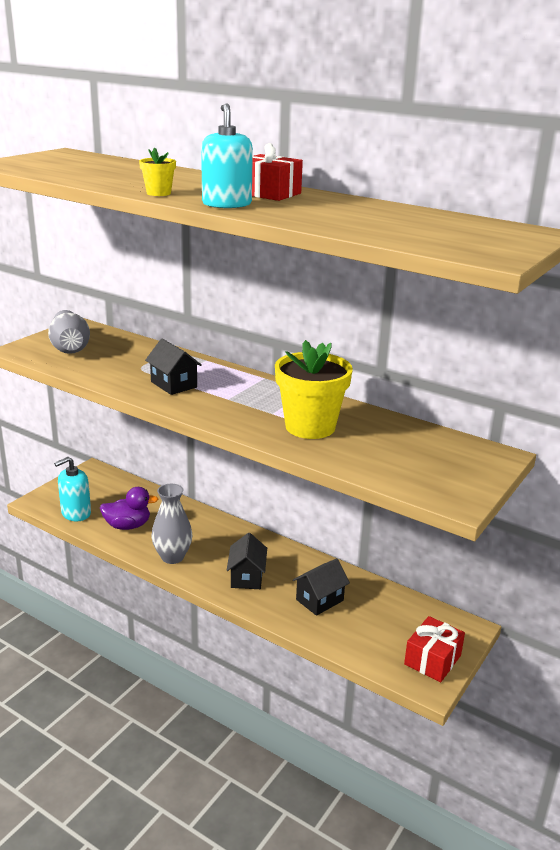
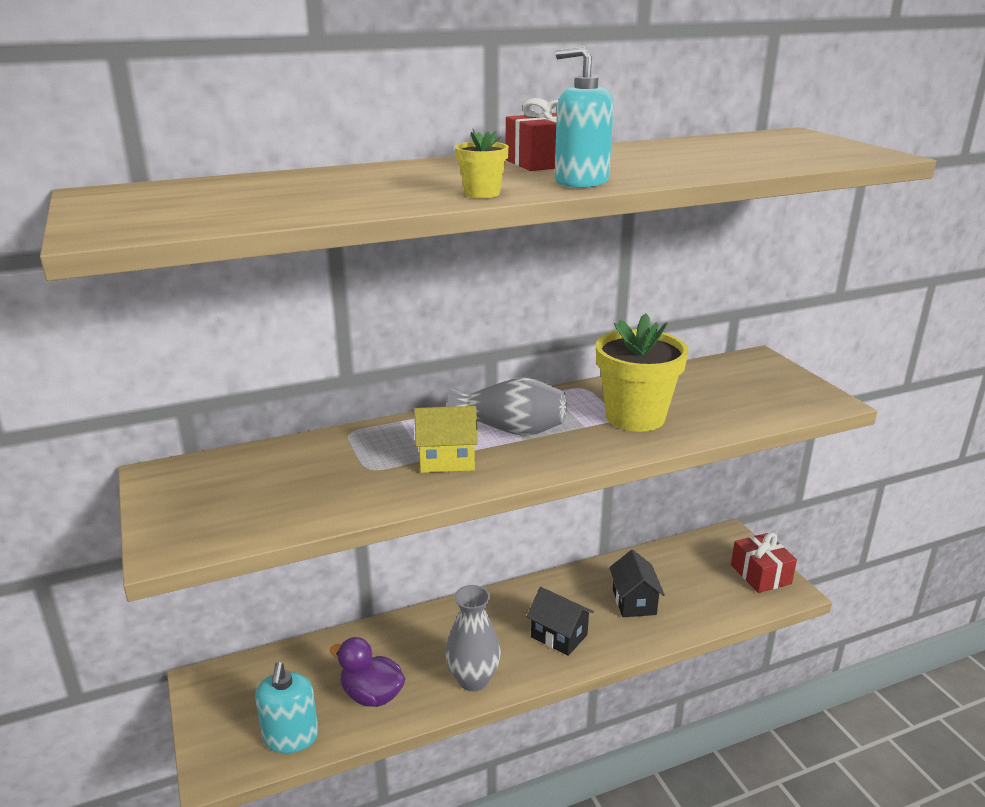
camera: 55 degrees left, 0 degrees up
grey vase [48,310,90,354] -> grey vase moved to [447,377,567,436]
purple duck [100,487,158,530] -> purple duck turned 90 degrees counterclockwise [329,637,405,707]
black house [145,339,202,395] -> yellow house [414,406,478,473]

